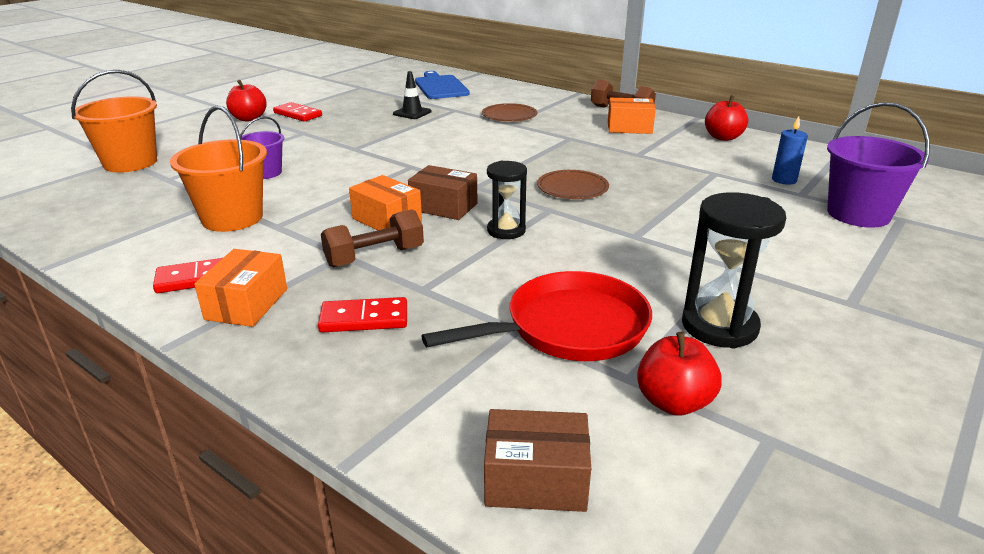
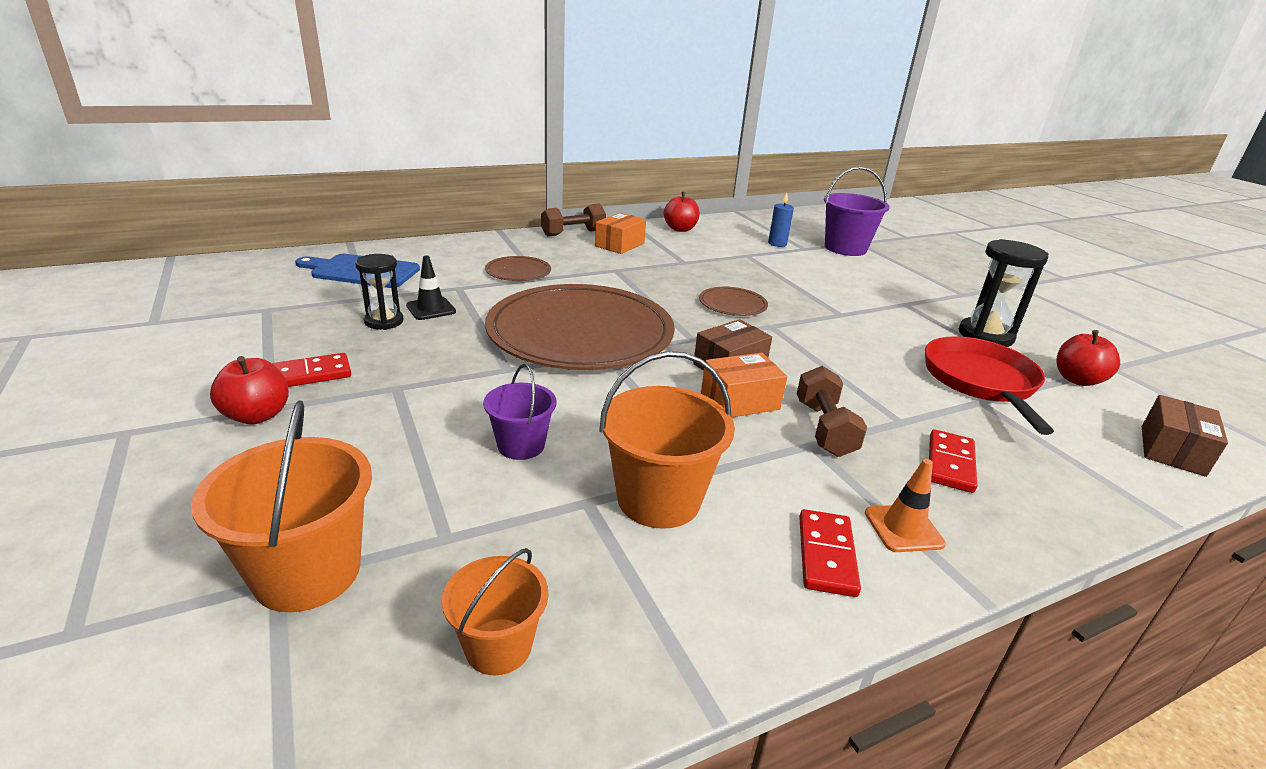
camera: 65 degrees left, 0 degrees up
orange box [194,249,287,327] -> orange traffic cone [865,459,946,552]
black hourglass [487,161,527,239] -> black hourglass moved to [355,254,404,330]
none -> orange bucket [442,548,548,676]
none -> brown plate [485,284,675,370]

